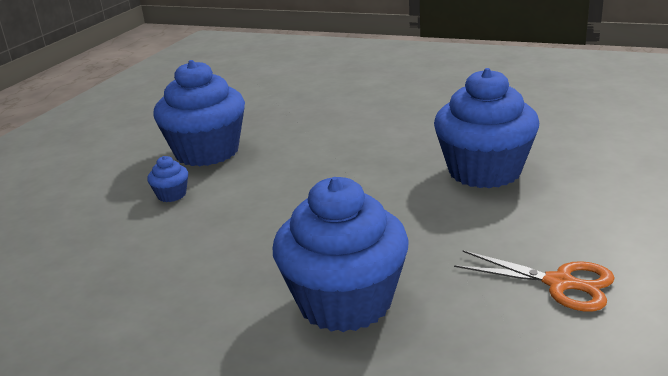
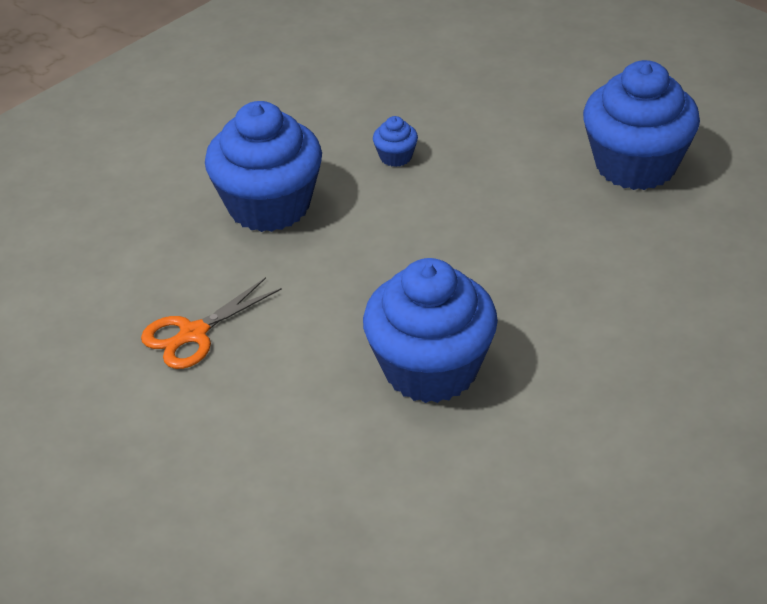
camera: 110 degrees right, 15 degrees up
blue cupcake [147,156,188,202] -> blue cupcake moved to [373,116,418,167]

